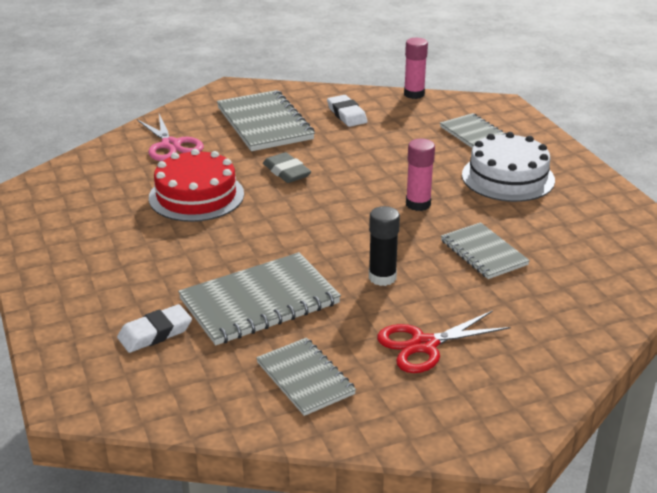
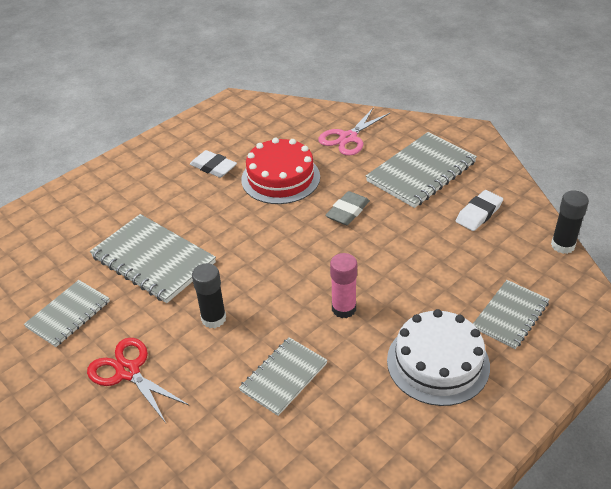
camera: 70 degrees right, 10 degrees up
white eraser [117,304,192,353] -> white eraser moved to [190,150,237,178]
pink glue stick [404,38,428,99] -> black glue stick [551,190,589,254]

